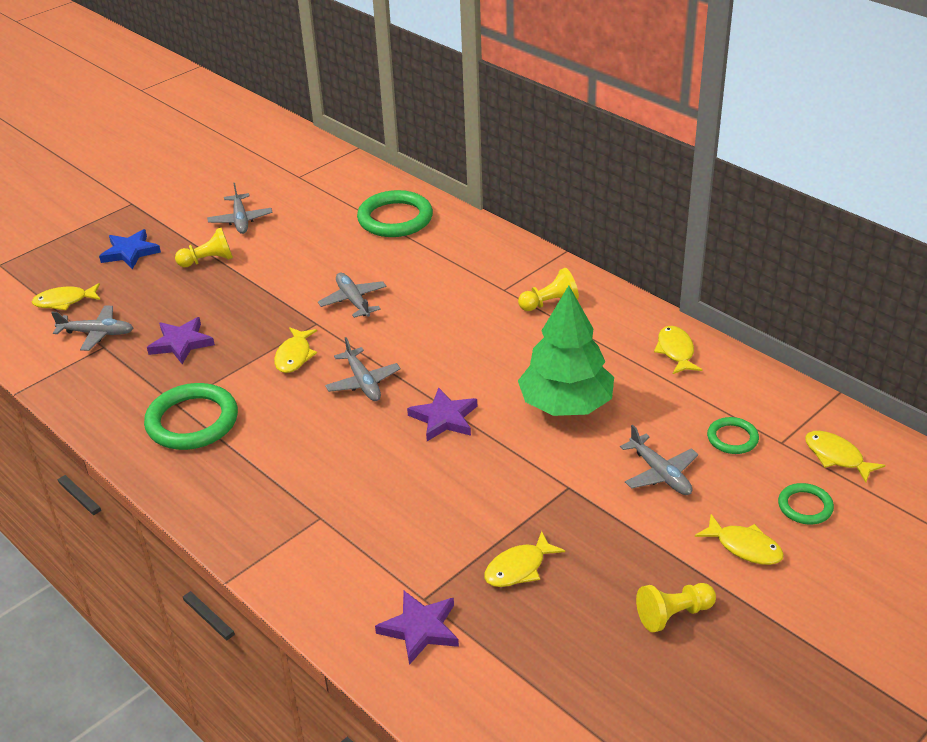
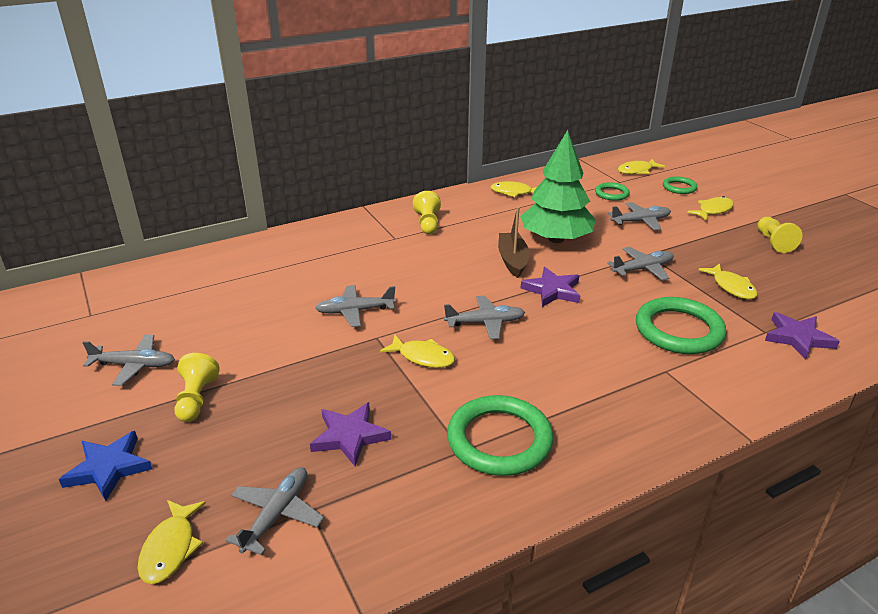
camera: 75 degrees left, 5 degrees down
green ring [357,190,433,237] -> green ring moved to [636,297,726,354]
none -> brown boat [498,207,530,278]
none -> grey plane [607,247,674,281]

